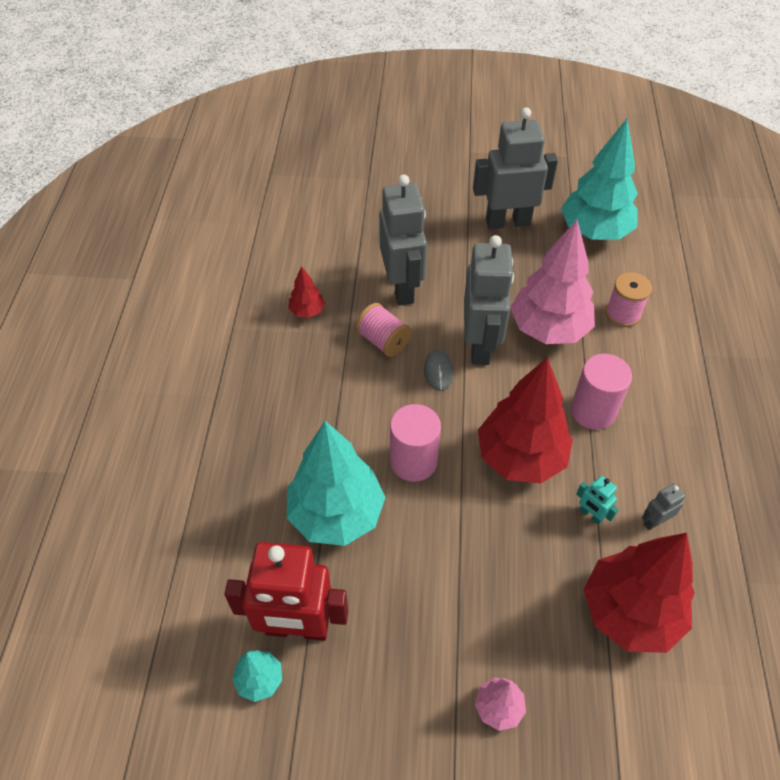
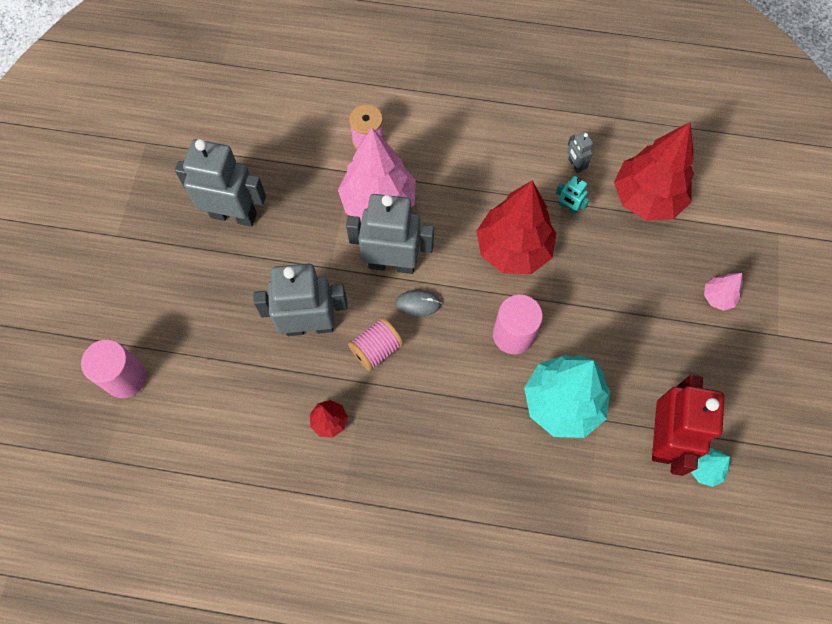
camera: 85 degrees left, 15 degrees up
grey robot [473,107,558,229] -> grey robot turned 105 degrees clockwise [175,139,266,227]
turquoise tree [561,118,638,240] -> none
pink cylinder [571,354,632,430] -> pink cylinder moved to [81,339,146,398]
turquoise robot [576,476,618,525] -> turquoise robot turned 75 degrees clockwise [556,176,589,214]

